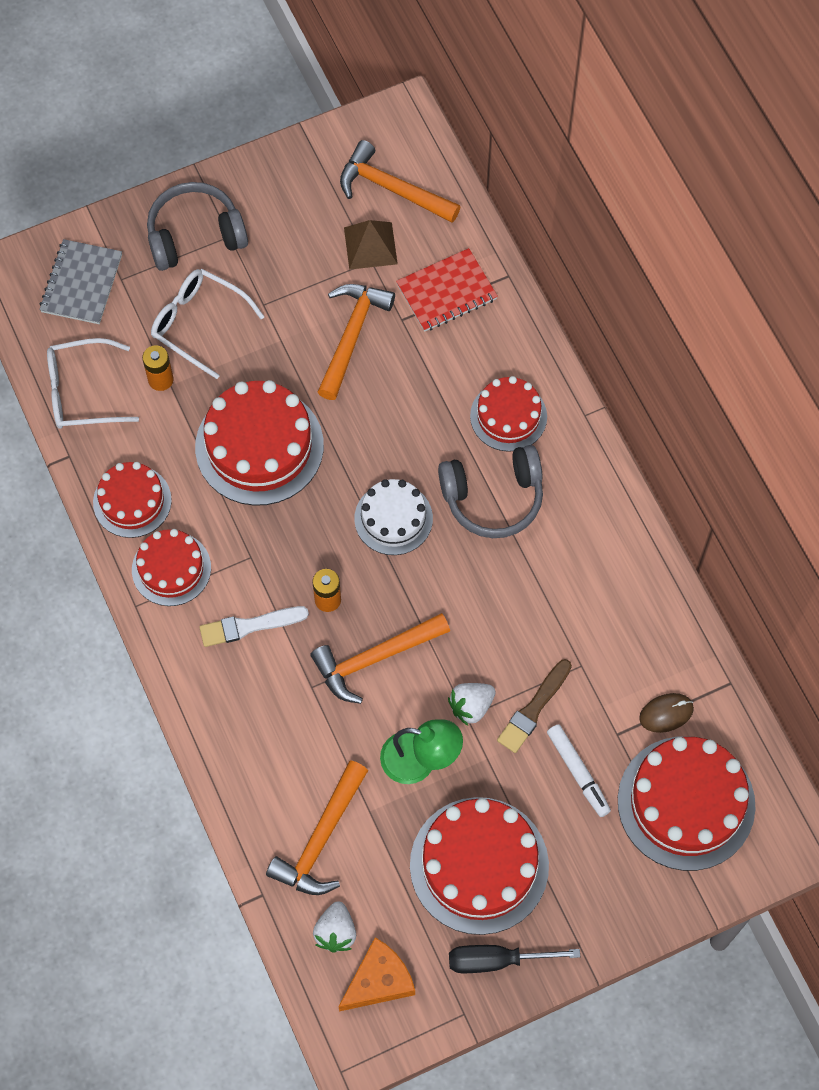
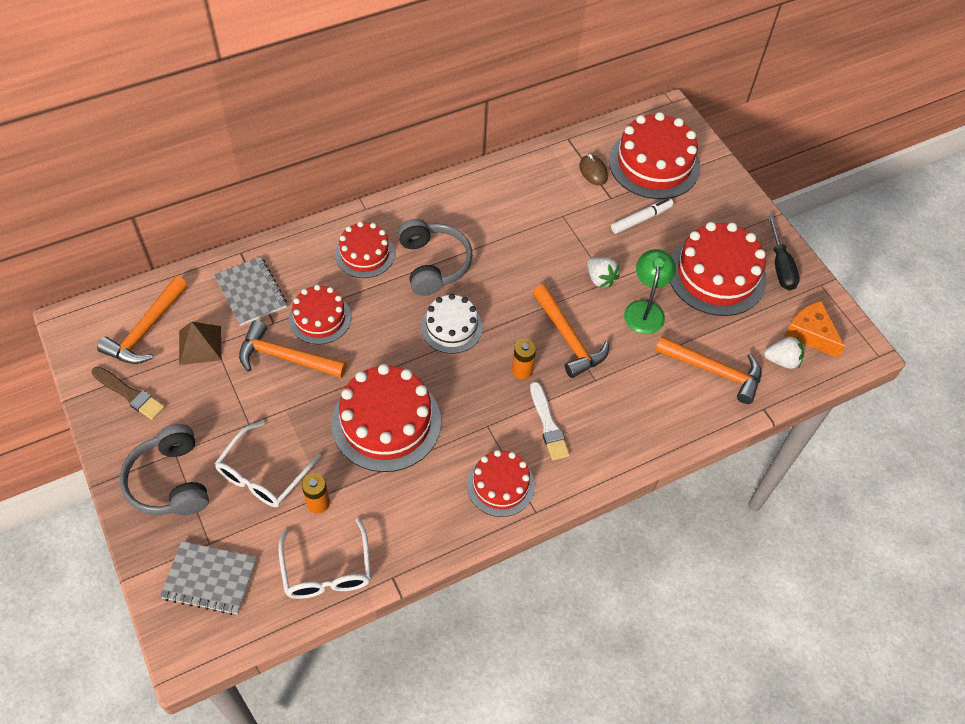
camera: 95 degrees left, 10 degrees down
red cake [93,462,172,538] -> red cake moved to [289,285,351,345]
red notebook [396,248,498,332] -> grey notebook [214,257,287,326]
brown brush [497,659,572,753] -> brown brush moved to [91,367,165,420]

